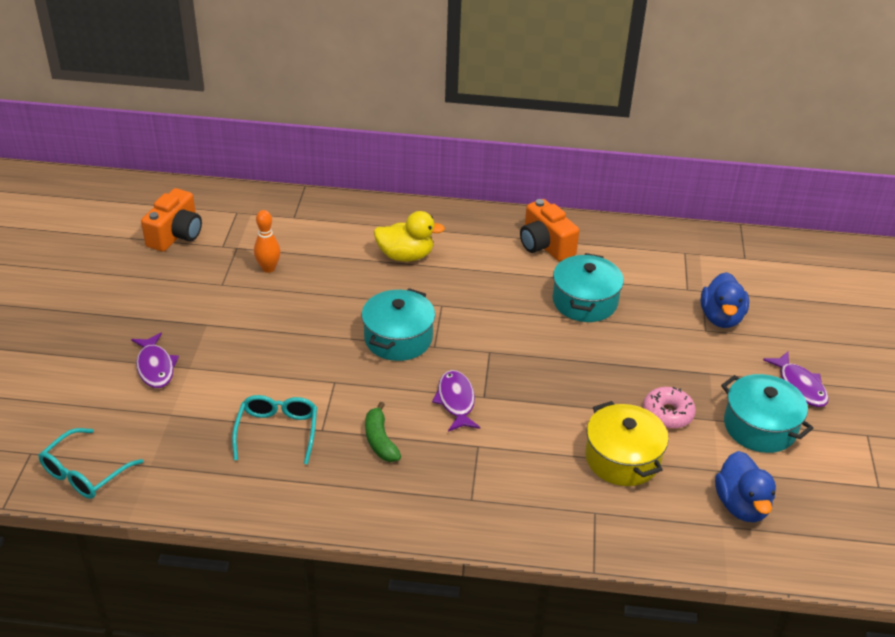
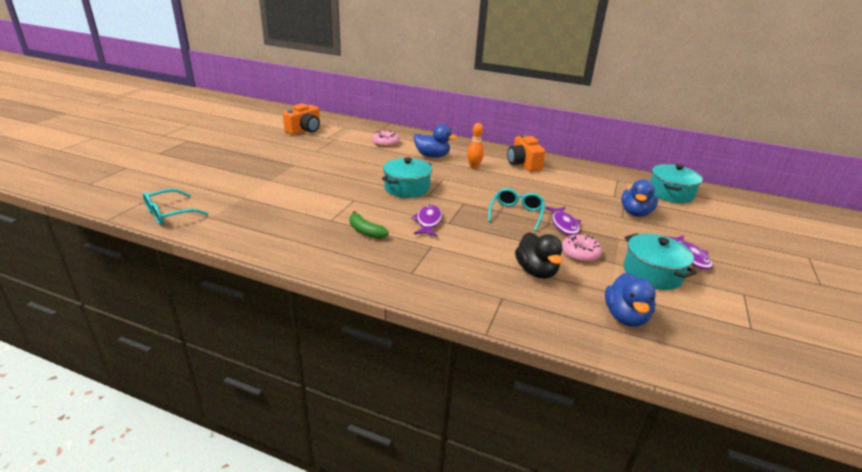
camera: 15 degrees right, 10 degrees down
purple fish [131,332,179,388] -> purple fish moved to [545,207,581,235]
turquoise glasses [232,395,317,464] -> turquoise glasses moved to [488,188,545,231]
orange bowling pin [254,210,281,273] -> orange bowling pin moved to [467,123,484,169]
green banana [365,402,401,462] -> green banana turned 45 degrees counterclockwise [349,211,389,239]
yellow duck [374,211,445,261] -> blue duck [414,124,458,158]
turquoise pot [552,253,624,322] -> turquoise pot moved to [650,164,703,203]
yellow pot [585,401,669,486] -> black duck [515,232,563,279]
none -> pink donut [372,130,399,147]

